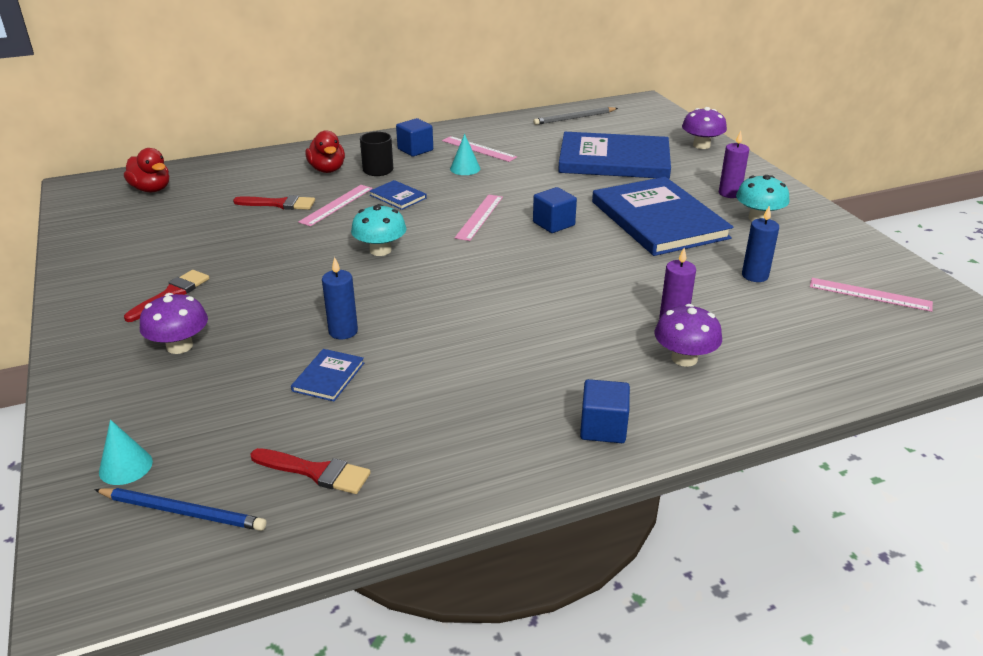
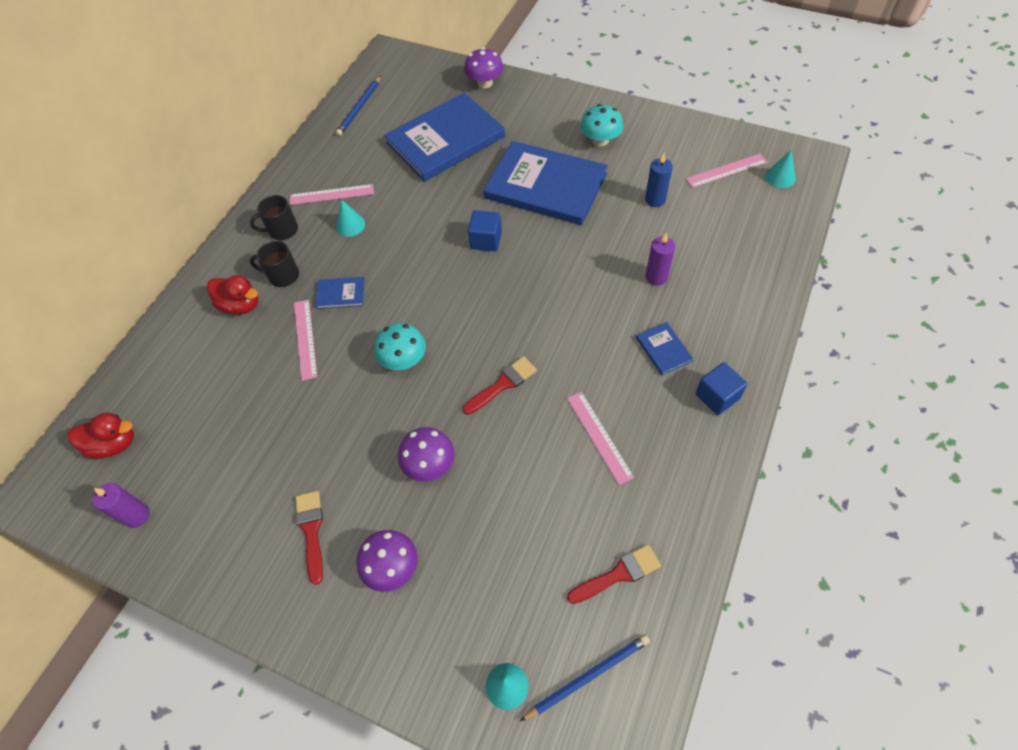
camera: 40 degrees left, 25 degrees up
red brush [233,195,315,210] -> red brush moved to [463,356,537,415]
blue book [291,349,364,401] -> blue book moved to [636,322,693,375]
blue candle [322,257,358,339] -> none
blue cube [396,118,433,156] -> black mug [250,195,298,240]
pink ruler [455,194,503,241] -> pink ruler moved to [567,392,634,485]
grey pencil [533,107,618,125] -> blue pencil [336,76,381,136]
purple mushroom [654,304,722,367] -> purple mushroom moved to [398,427,454,482]
purple candle [719,131,749,198] -> purple candle moved to [92,483,150,528]
none -> turquoise cone [766,150,796,188]

